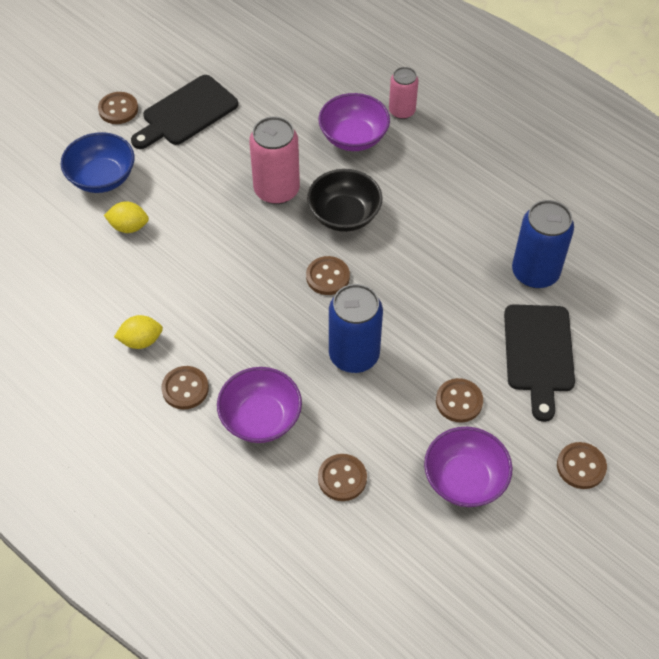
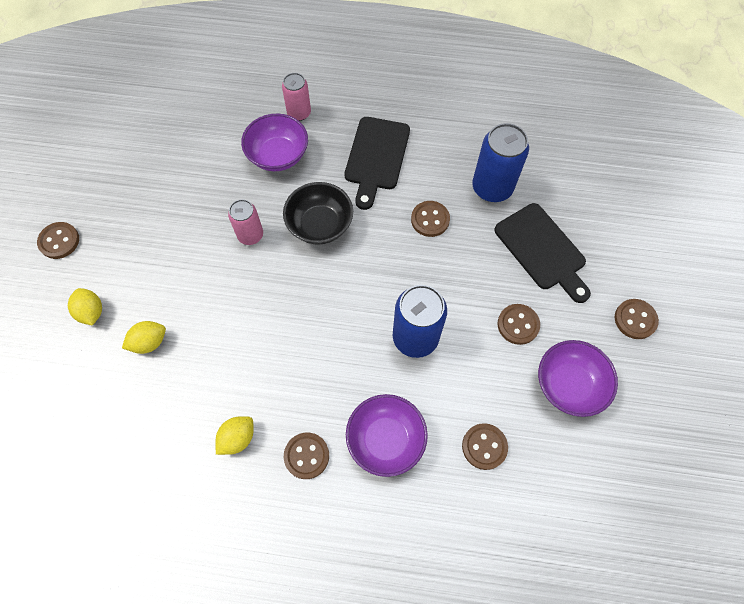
camera: 35 degrees left, 10 degrees up
blue bowl [61,132,135,193] -> yellow lemon [68,288,102,326]
black cutting board [131,75,238,149] -> black cutting board moved to [344,117,410,210]
pink can [249,117,300,204] -> pink can [228,199,263,245], size x0.61
brown button [306,256,350,295] -> brown button moved to [411,201,450,237]

